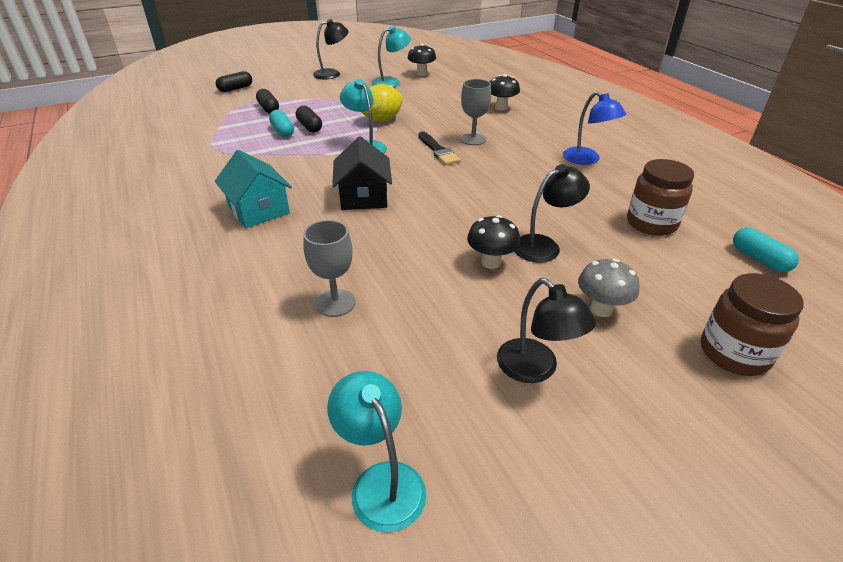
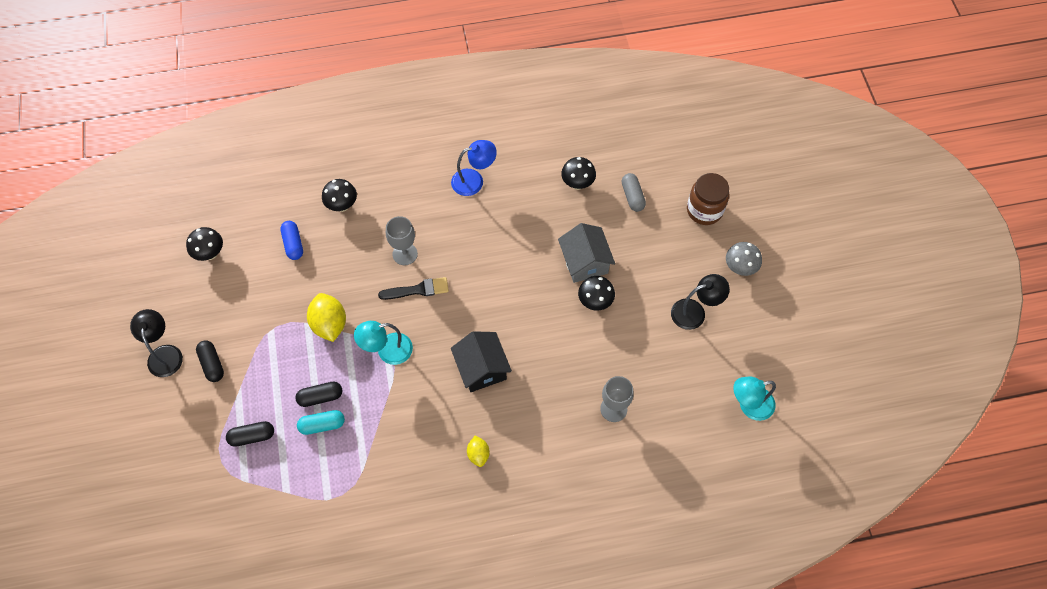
camera: 75 degrees left, 25 degrees up
turquoise house [215,150,292,228] -> yellow lemon [467,435,490,467]
black capsule [216,71,252,92] -> black capsule moved to [196,340,224,382]
black house [332,136,392,210] -> black house turned 60 degrees clockwise [451,331,512,392]
turquoise lamp [372,26,411,87] -> none
black lamp [514,164,590,263] -> grey house [558,223,615,283]
grey mushroom [578,259,639,317] -> grey mushroom moved to [726,242,762,276]
brown jar [627,159,694,236] -> black mushroom [561,157,596,190]
turquoise capsule [733,228,799,272] -> none
none -> blue capsule [280,221,303,260]
none -> grey capsule [622,173,646,212]

